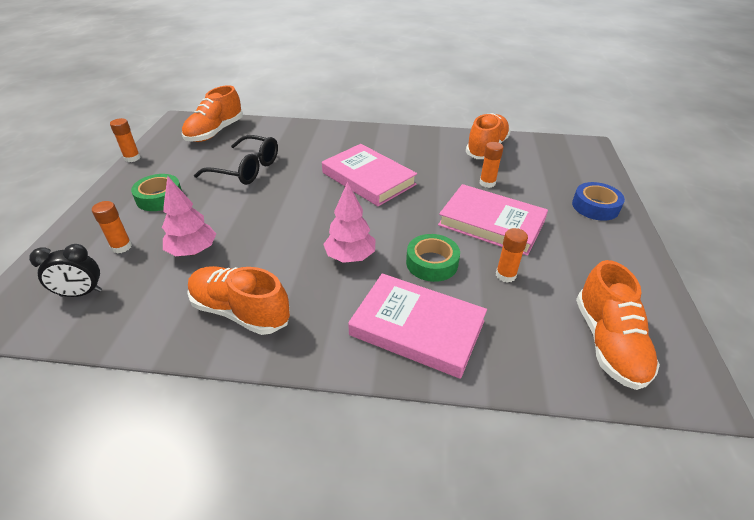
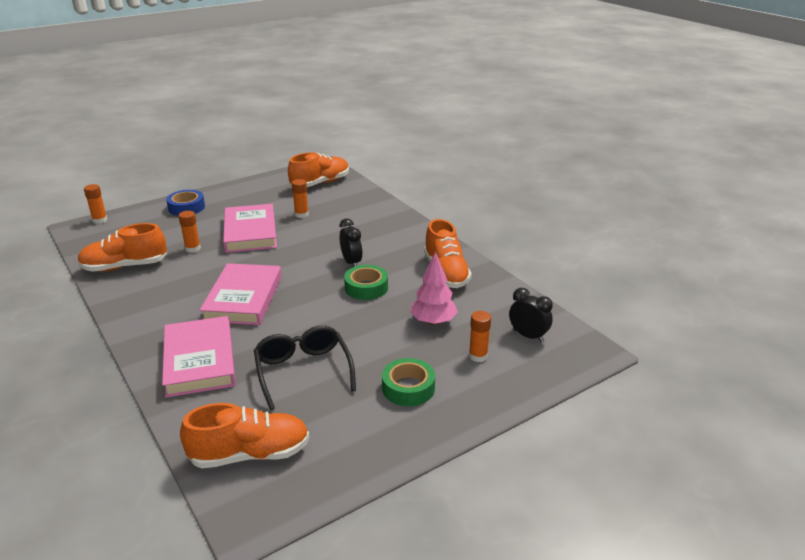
camera: 130 degrees left, 10 degrees down
orange glue stick [110,118,141,162] -> orange glue stick moved to [84,184,107,224]
pink tree [323,181,376,263] -> black clock [339,218,363,267]
pink book [348,273,487,379] -> pink book moved to [162,316,236,398]
green tape [406,234,460,282] -> green tape moved to [344,265,388,300]

